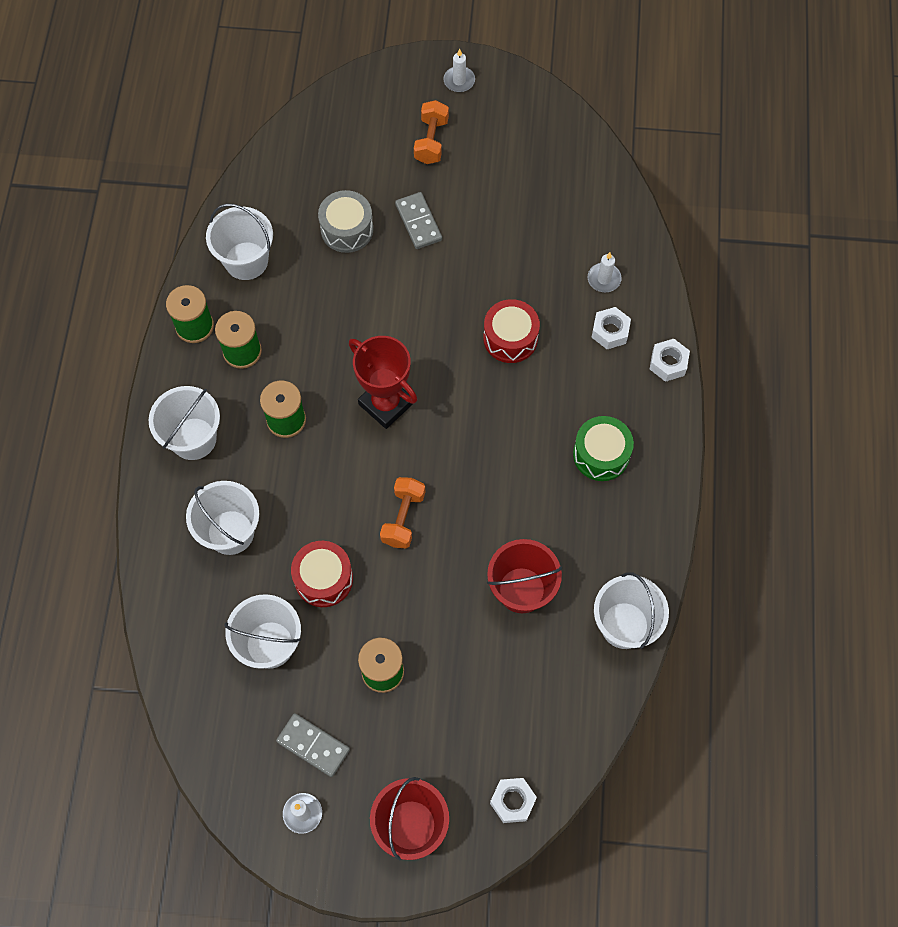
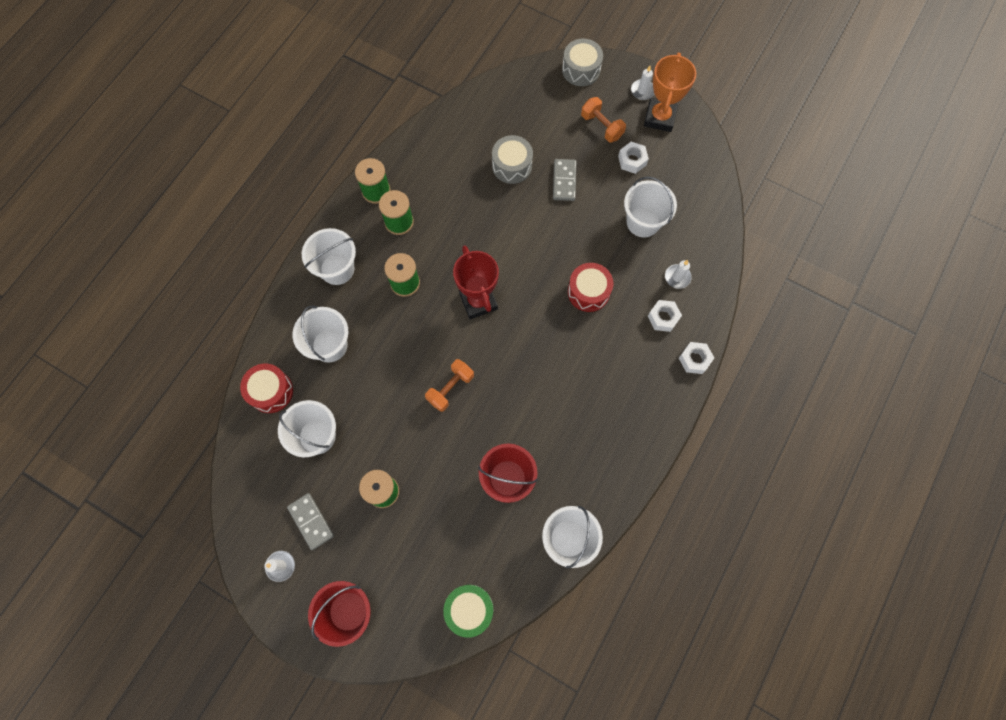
camera: 25 degrees right, 5 degrees up
white bucket [206,204,273,280] -> white bucket moved to [624,176,677,237]
red drum [291,541,353,607] -> red drum moved to [240,363,293,413]
orange dumbbell [414,100,449,164] -> orange dumbbell turned 75 degrees counterclockwise [581,97,626,143]
white nut [490,778,537,823] -> white nut moved to [618,142,649,174]
green drum [573,416,634,481] -> green drum moved to [443,585,493,638]
none -> grey drum [562,39,603,86]
none -> orange trophy [644,52,696,132]

